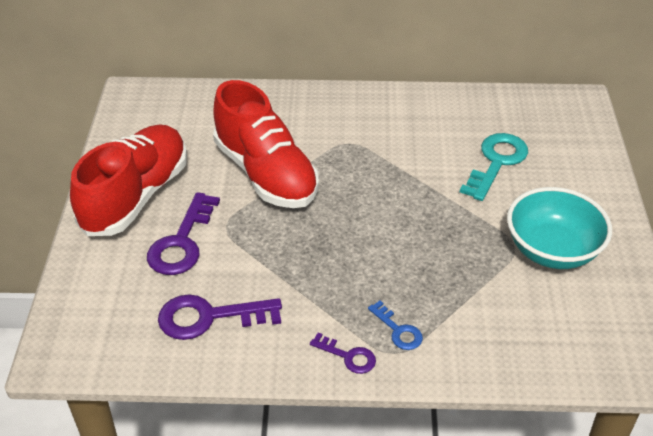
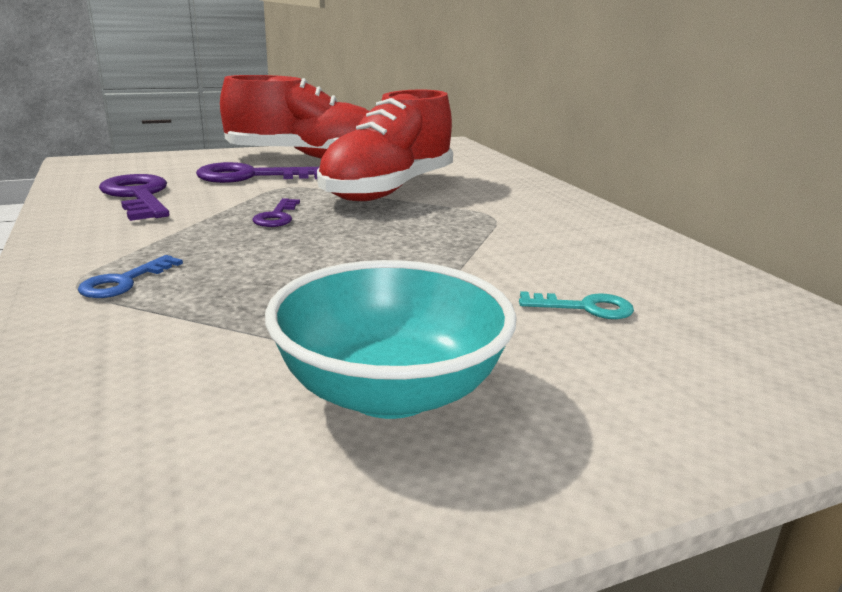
camera: 65 degrees right, 20 degrees down
purple key [310,332,376,374] -> purple key moved to [252,198,300,227]
turquoise key [460,133,528,201] -> turquoise key [519,291,634,319], size x0.55

